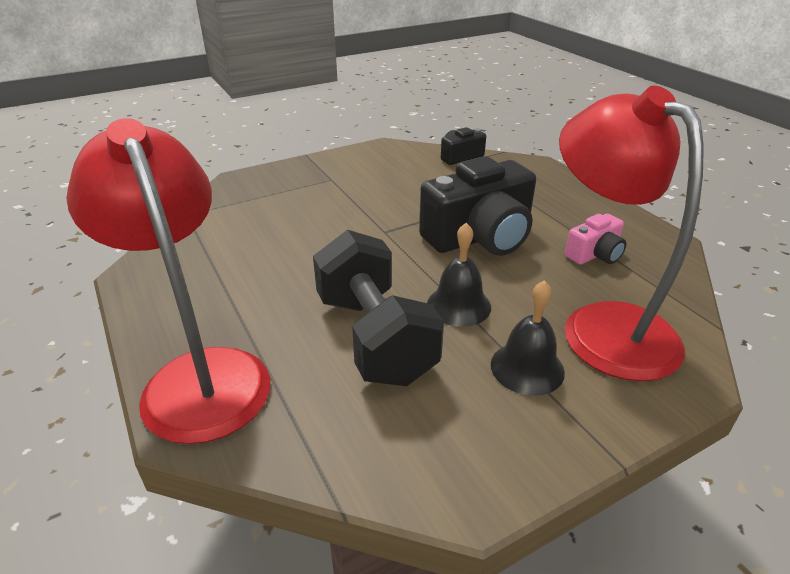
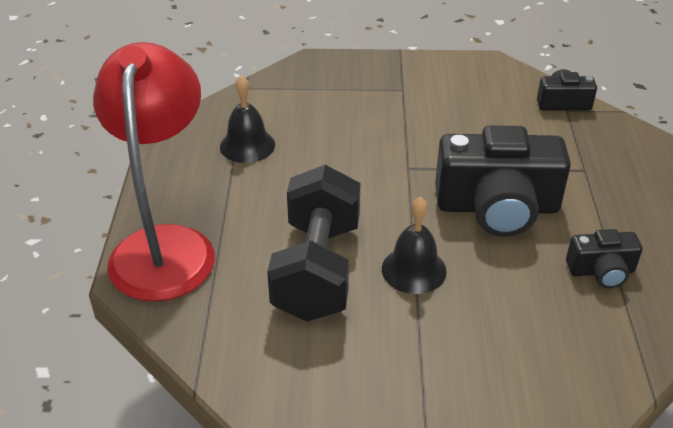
camera: 30 degrees right, 5 degrees up
black bell [491,280,565,396] -> black bell moved to [220,75,275,163]
red lamp [559,86,704,381] -> none
pink camera [565,214,626,265] -> black camera [566,229,643,288]

